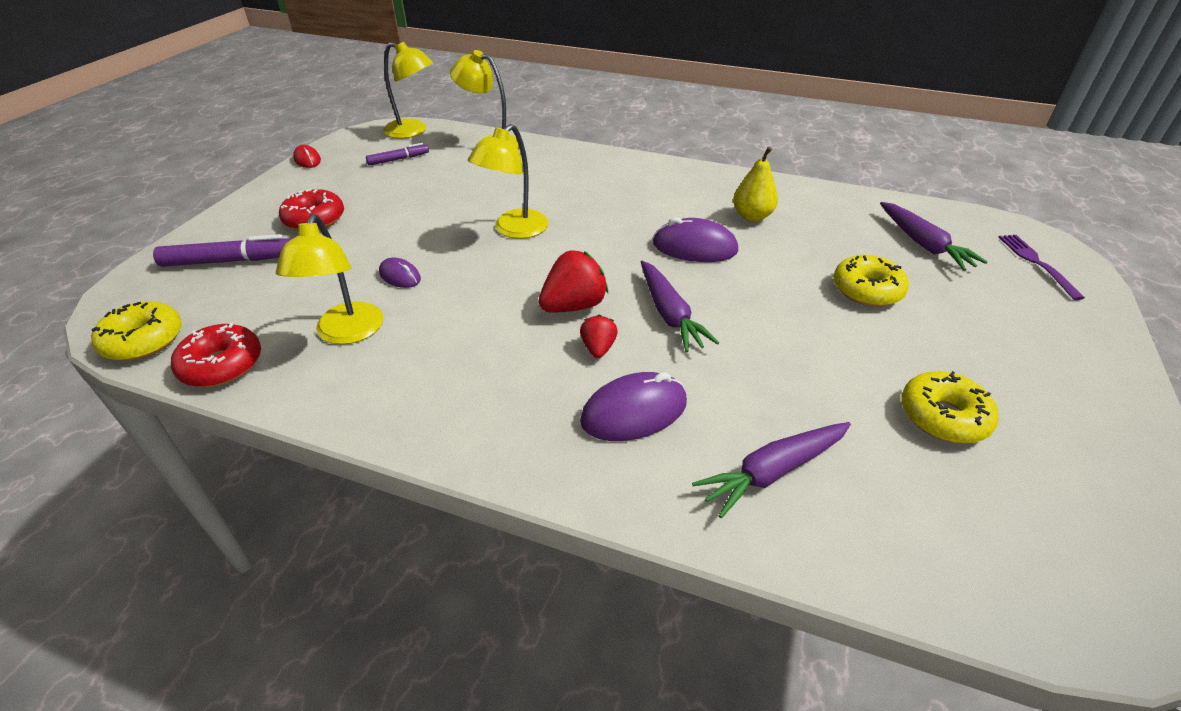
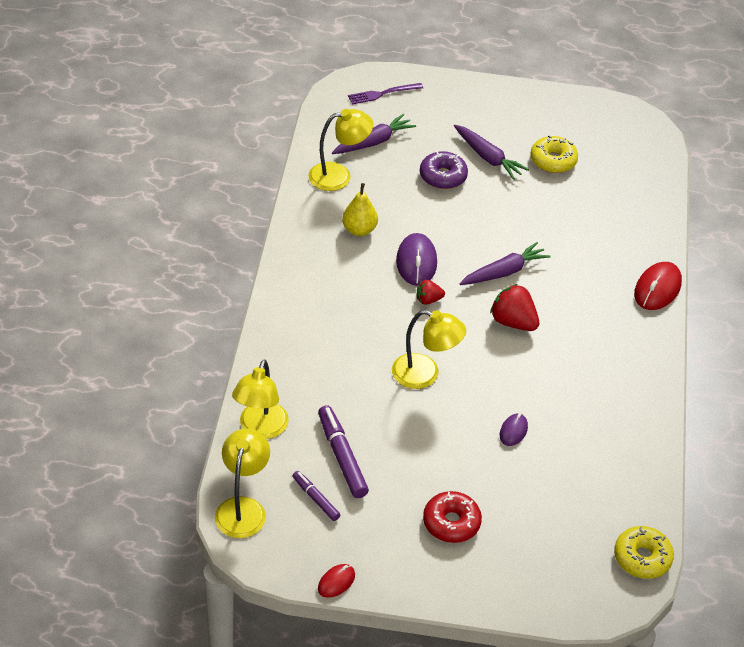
camera: 105 degrees left, 5 degrees up
purple marker [153,234,292,267] -> purple marker moved to [318,405,369,498]
red donut [171,323,261,387] -> none
yellow lamp [276,214,384,345] -> yellow lamp moved to [308,109,373,191]
red strawberry [580,315,618,358] -> red strawberry moved to [417,280,445,305]
purple mouse [580,372,687,441] -> none
purple carrot [692,422,851,518] -> purple carrot moved to [454,125,529,180]
yellow donut [833,255,909,307] -> purple donut [420,151,468,189]
none -> red mouse [634,262,682,310]

